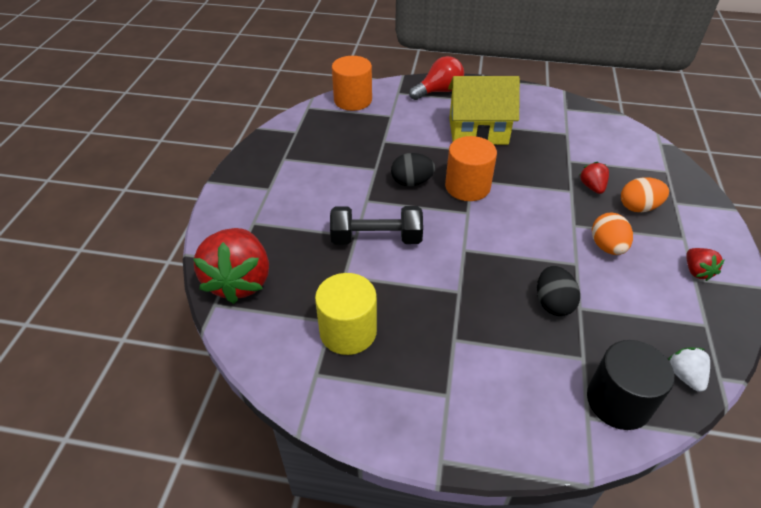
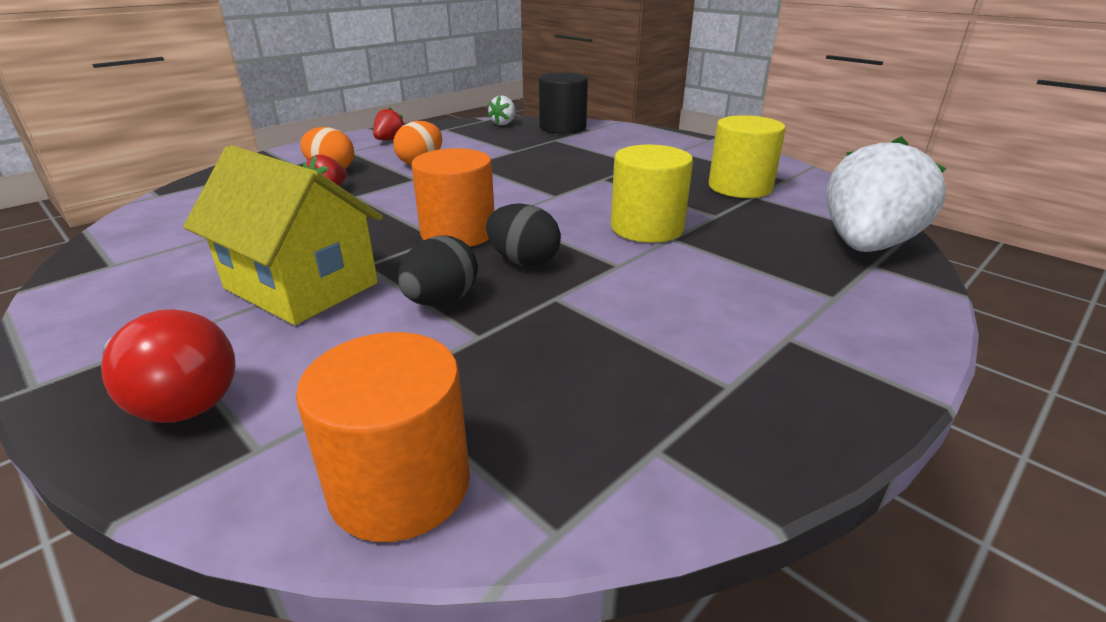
camera: 145 degrees left, 15 degrees down
red strawberry [193,228,269,304] -> white strawberry [827,136,947,252]
black dumbbell [330,206,423,245] -> yellow cylinder [611,145,693,243]
red light bulb [409,56,464,100] -> red light bulb turned 150 degrees counterclockwise [101,309,236,423]
black egg [537,266,580,316] -> black egg moved to [398,236,478,306]

